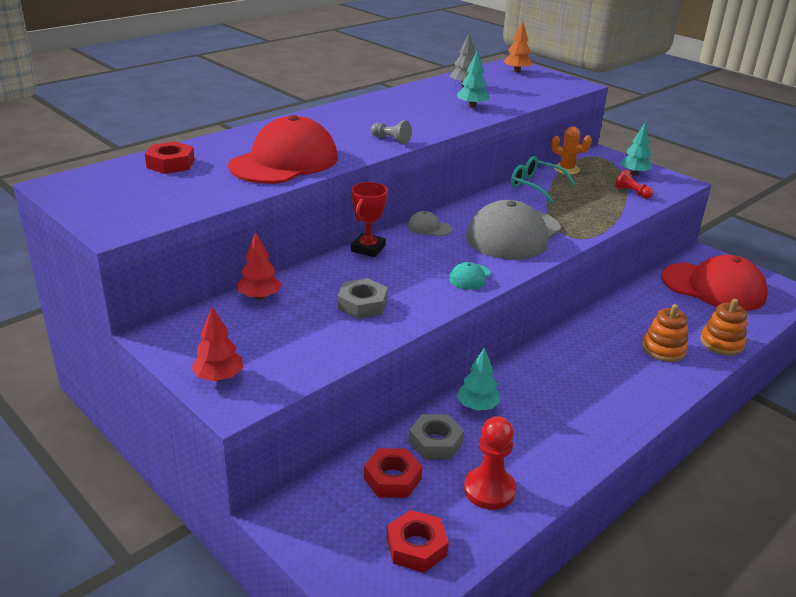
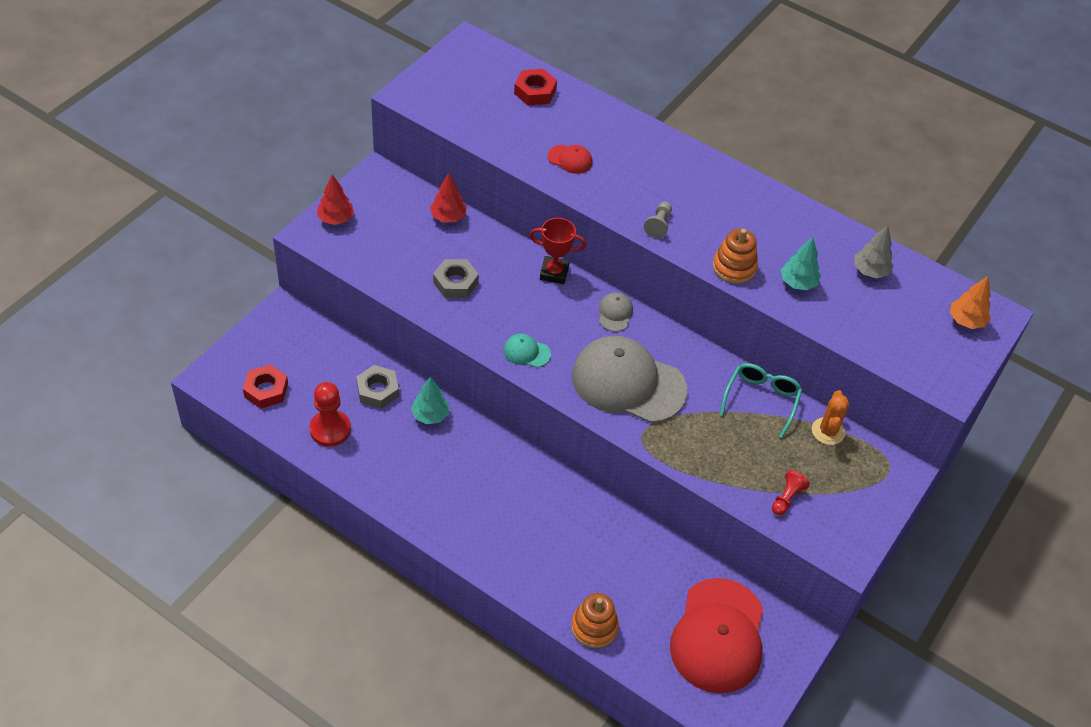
camera: 75 degrees right, 20 degrees up
red cap [228,115,338,184] -> red cap [548,145,592,174], size x0.41
red nut [364,448,422,498] -> none
turquoise tree [620,122,652,175] -> none
orange stacking toy [642,304,688,362] -> orange stacking toy moved to [713,229,758,284]

